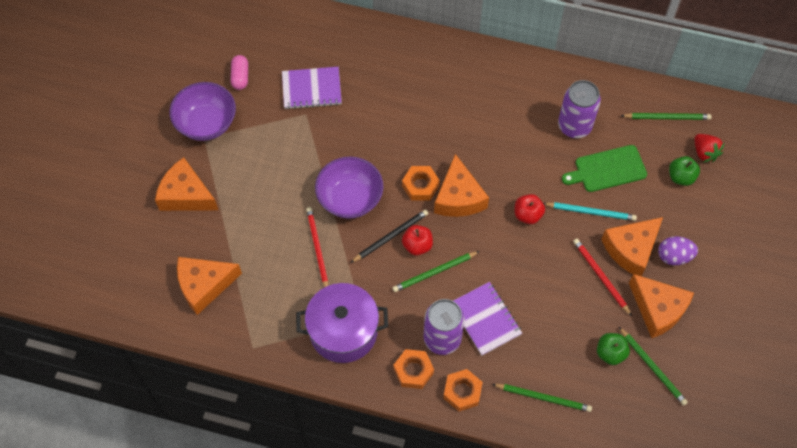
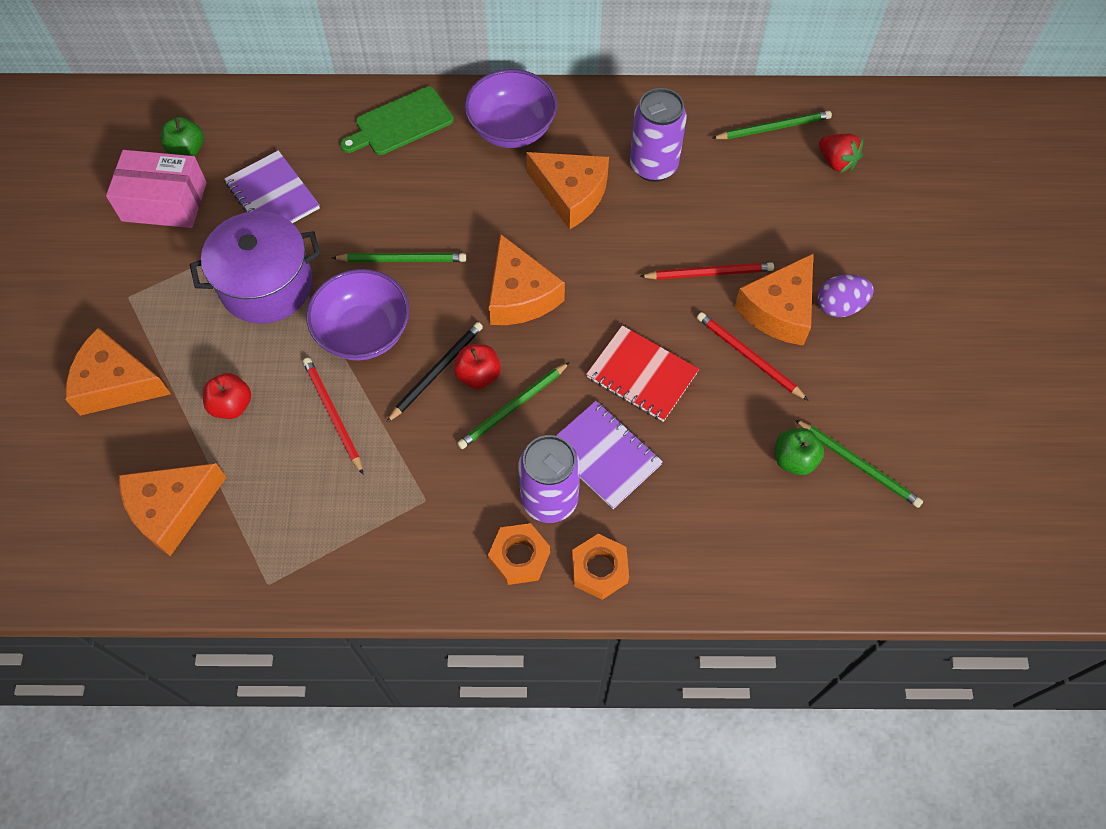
camera: 15 degrees left, 0 degrees up
purple bowl [169,82,236,141] -> purple bowl moved to [465,69,557,148]
pink capsule [230,55,248,90] -> pink box [106,150,207,228]
purple notebook [282,67,342,109] -> purple notebook turned 75 degrees clockwise [224,150,320,223]
purple pot [296,283,388,363] -> purple pot moved to [190,211,321,323]
orange nut [402,166,440,201] -> none
green pencil [492,384,592,412] -> green pencil moved to [332,253,466,262]
red apple [515,194,545,224] -> red apple moved to [203,373,251,419]
turquoise pencil [543,202,637,221] -> red pencil [639,262,774,280]
green cutting board [562,145,647,192] -> green cutting board moved to [340,86,454,155]
orange cheese [629,274,694,338] -> orange cheese moved to [526,152,609,229]
green apple [669,156,700,186] -> green apple moved to [160,117,204,156]
none -> red notebook [586,325,699,422]

